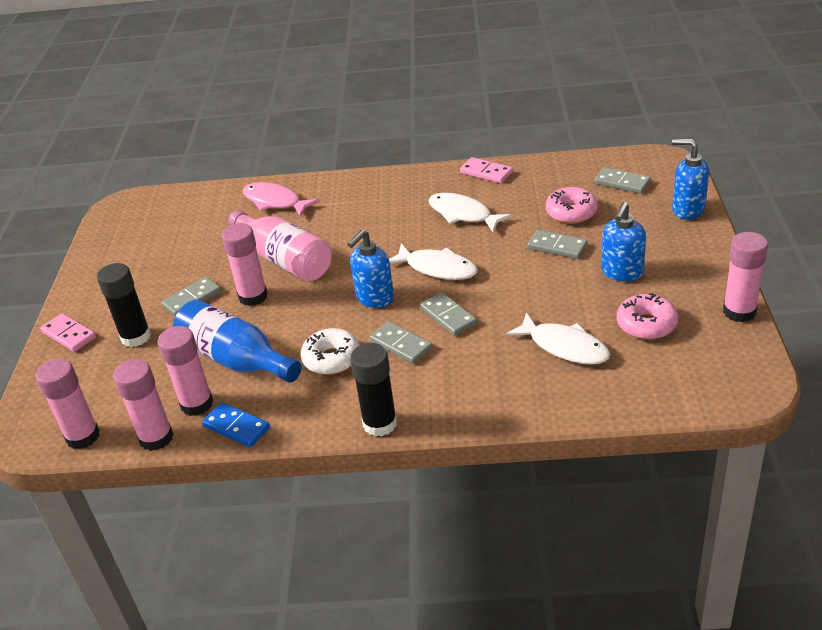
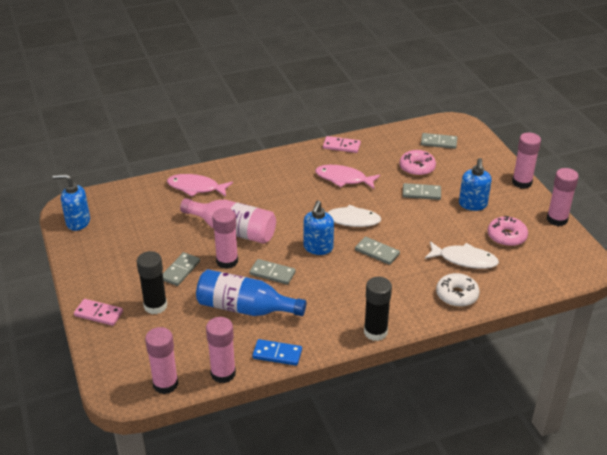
camera: 25 degrees left, 0 degrees up
pink glue stick [158,326,213,416] -> pink glue stick moved to [512,132,541,189]
white donut [301,328,360,375] -> white donut moved to [436,273,480,307]
grey domino [370,321,432,364] -> grey domino moved to [250,259,296,285]
white fish [429,193,512,232] -> pink fish [315,165,380,189]
blue soap dispenser [672,139,709,220] -> blue soap dispenser moved to [52,174,90,231]

